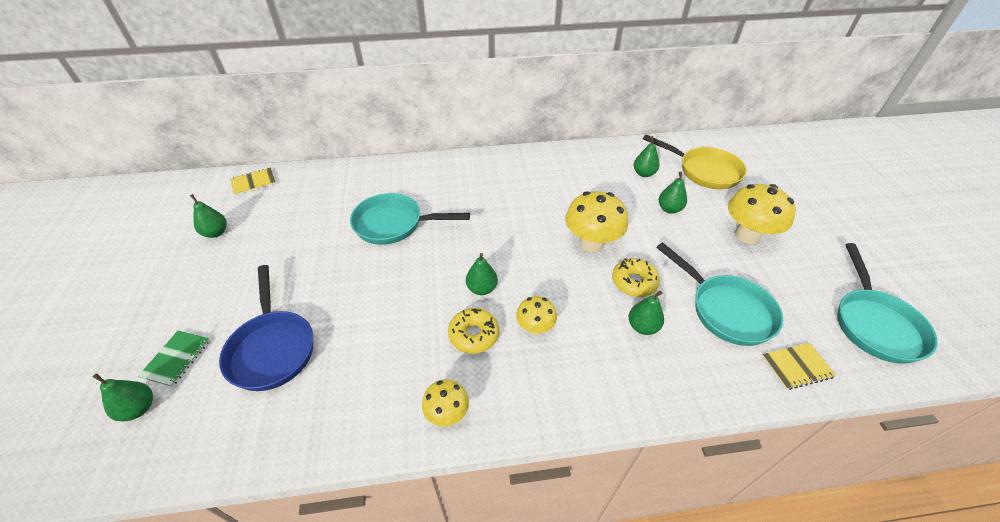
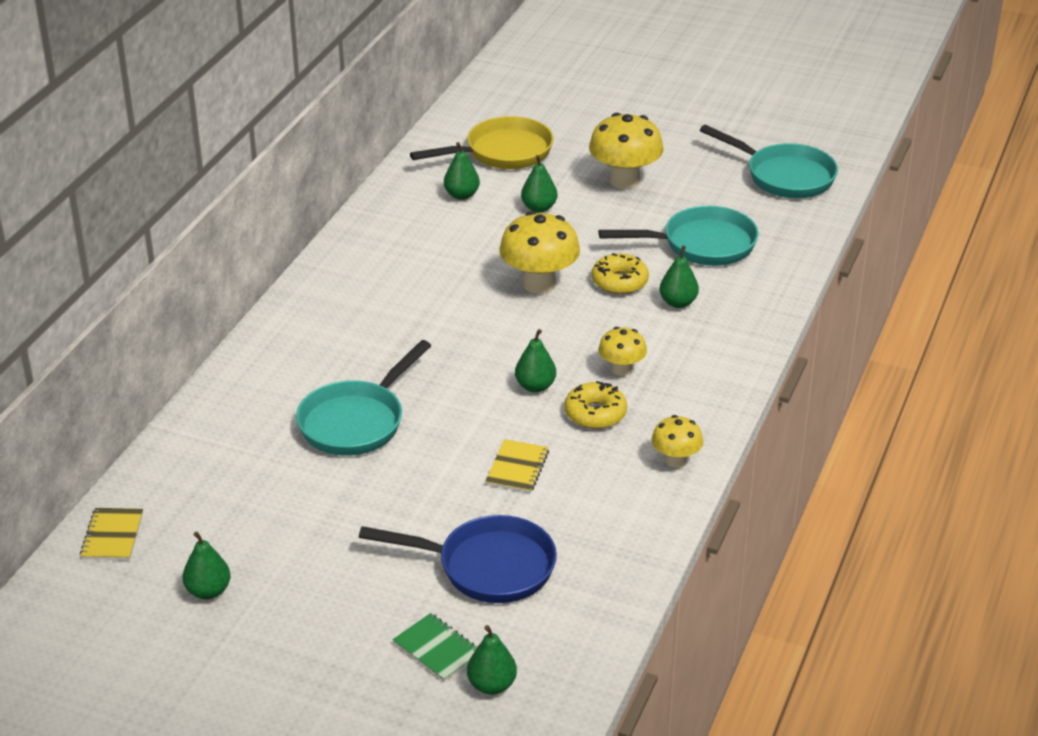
camera: 60 degrees left, 10 degrees down
yellow notebook [762,343,836,390] -> yellow notebook moved to [485,439,549,493]

